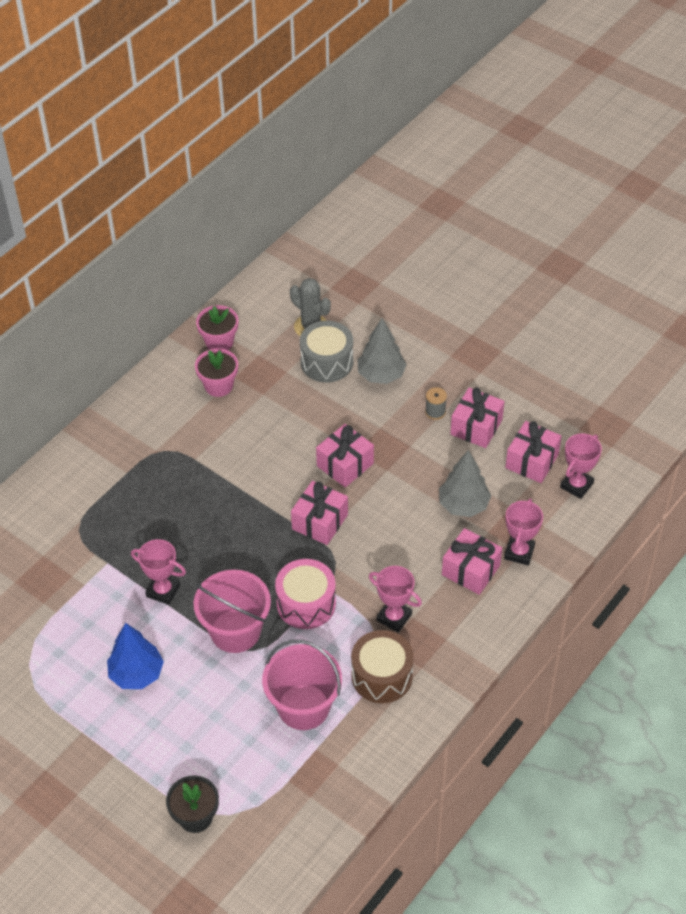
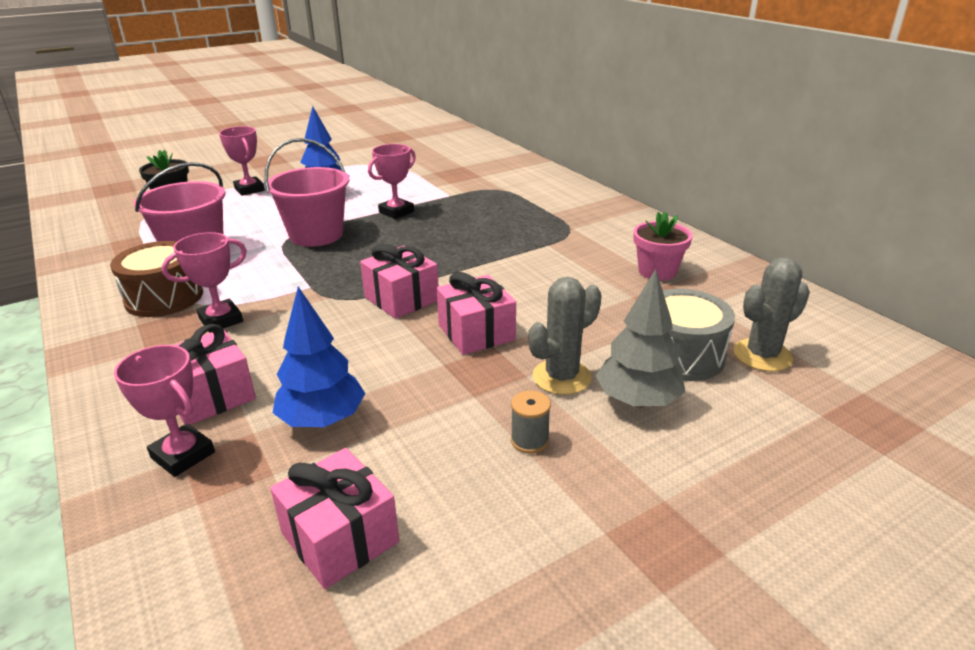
camera: 110 degrees right, 20 degrees down
pink flower pot [196,305,239,350] -> none
pink drum [275,559,336,629] -> none
grey tree [439,450,491,517] -> blue tree [273,287,365,427]
pink gift [450,388,504,448] -> none
pink trophy [560,433,602,499] -> pink trophy moved to [219,126,265,196]
none -> grey cactus [528,277,602,395]

